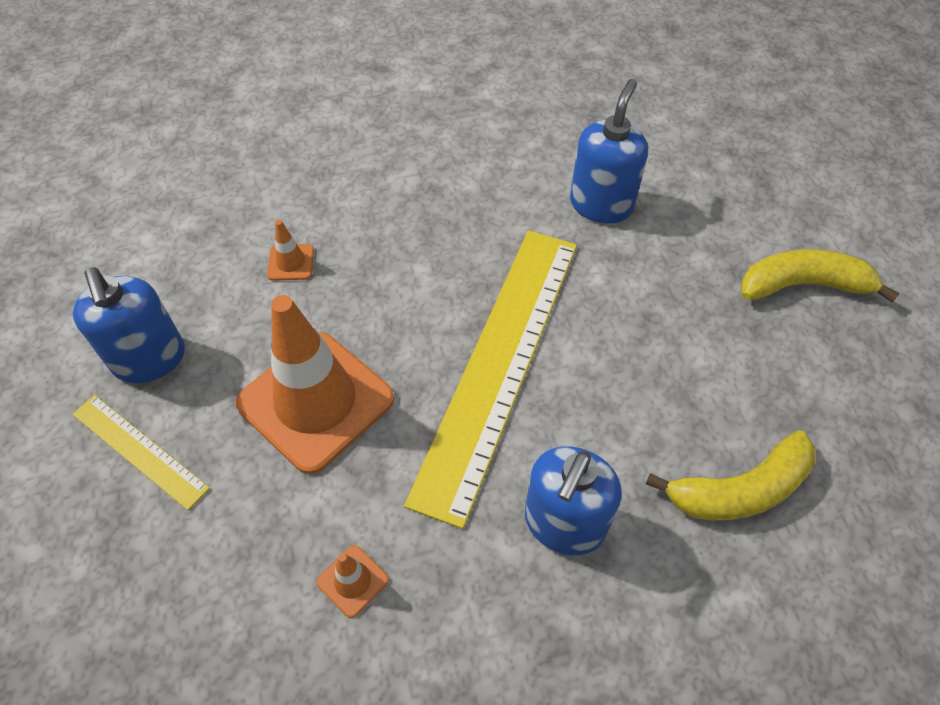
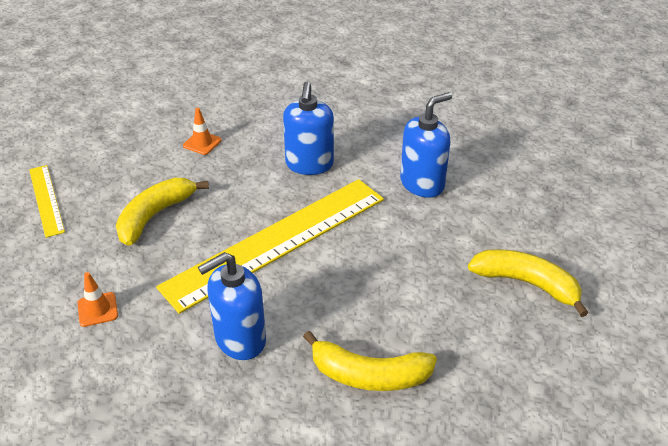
camera: 30 degrees right, 15 degrees down
blue soap dispenser [73,267,185,383] -> blue soap dispenser moved to [283,82,334,175]
orange traffic cone [235,295,394,474] -> yellow banana [116,178,209,246]

